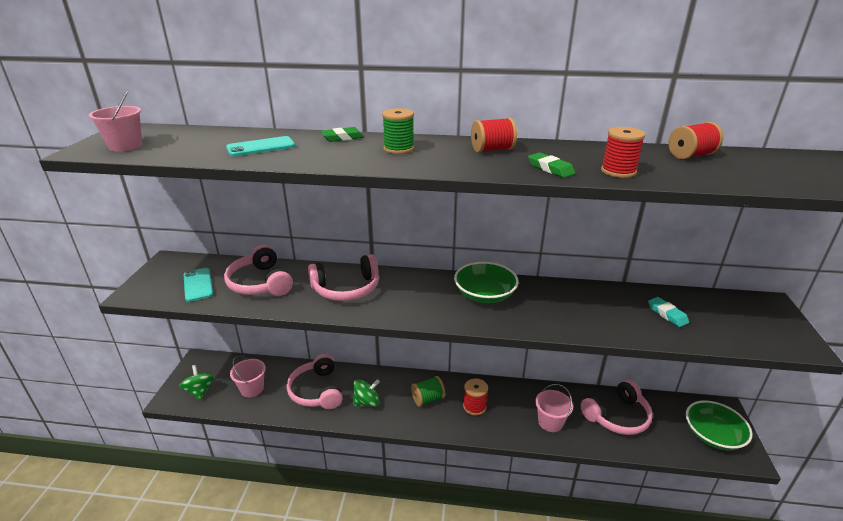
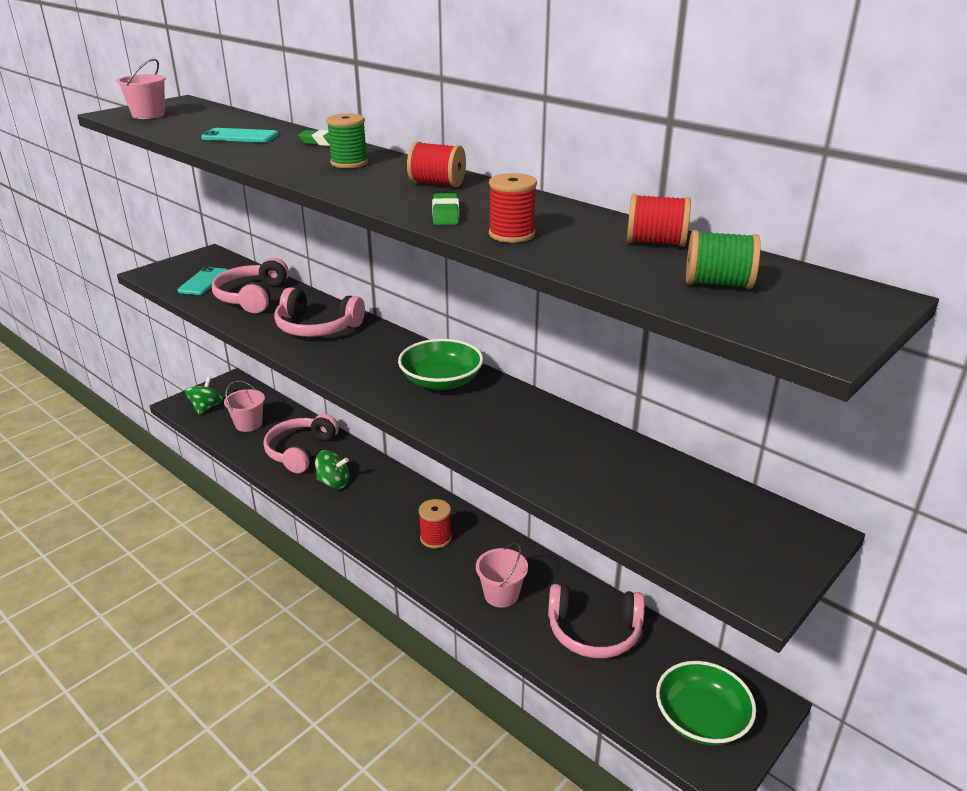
camera: 35 degrees right, 0 degrees up
green spool [411,376,445,407] -> green spool moved to [686,230,761,289]
turquoise eraser [648,297,689,327] -> none

